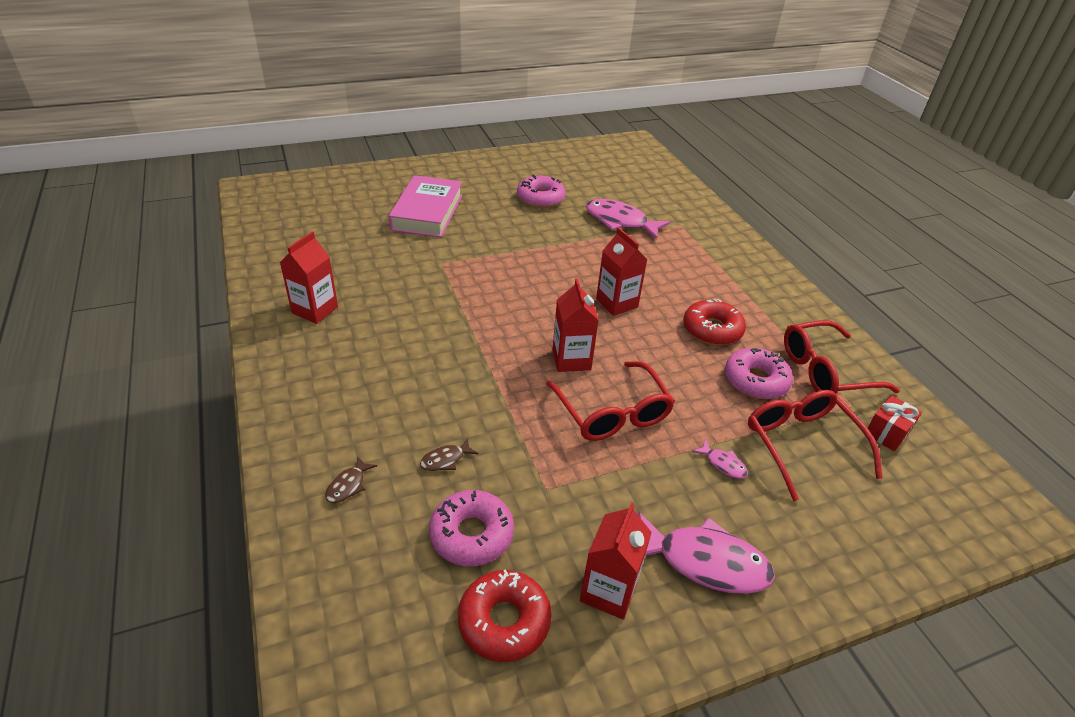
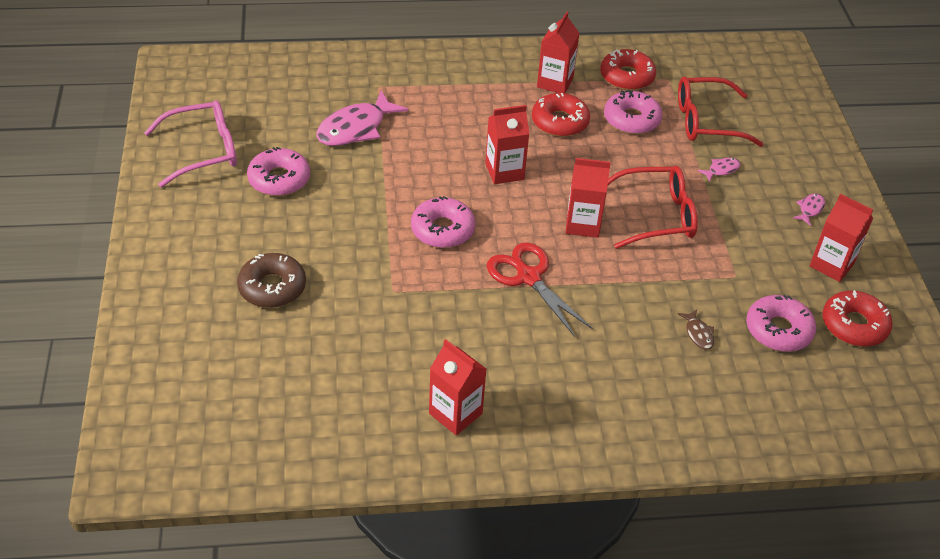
camera: 75 degrees left, 5 degrees up
brown fish [325,456,377,503] -> none
pink book [389,175,462,237] -> brown donut [237,253,306,308]
pink fish [638,512,775,594] -> pink fish [793,193,825,226], size x0.45
red glasses [784,320,900,393] -> red donut [600,49,656,90]
red gift [868,395,922,451] -> none
none -> pink glasses [144,100,237,187]
none -> pink donut [411,196,475,248]
none -> red scissors [487,242,593,337]
none -> red carton [537,11,579,93]

